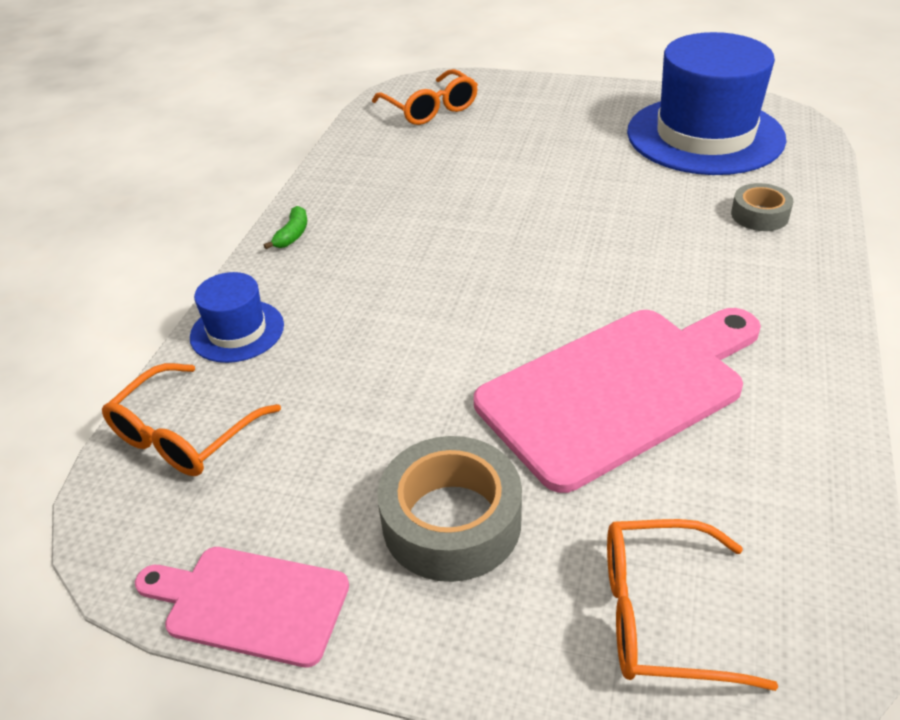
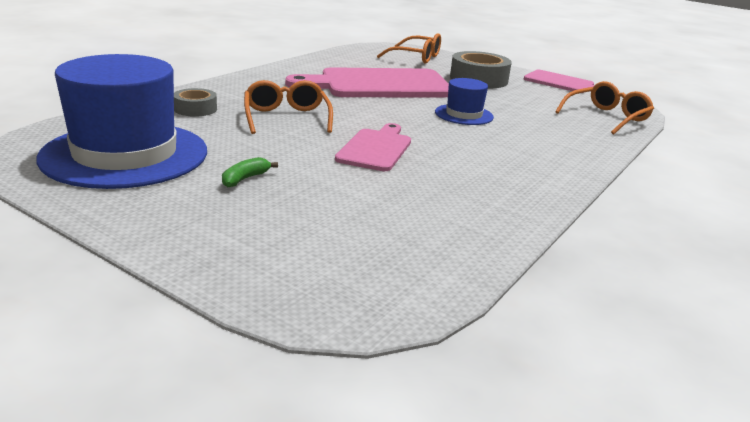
camera: 165 degrees left, 15 degrees down
blue hat [190,272,284,363] -> blue hat moved to [435,78,494,125]
green banana [264,206,307,249] -> green banana moved to [222,157,278,187]
orange glasses [372,69,478,125] -> orange glasses moved to [244,80,333,134]
none -> pink cutting board [335,123,411,171]

